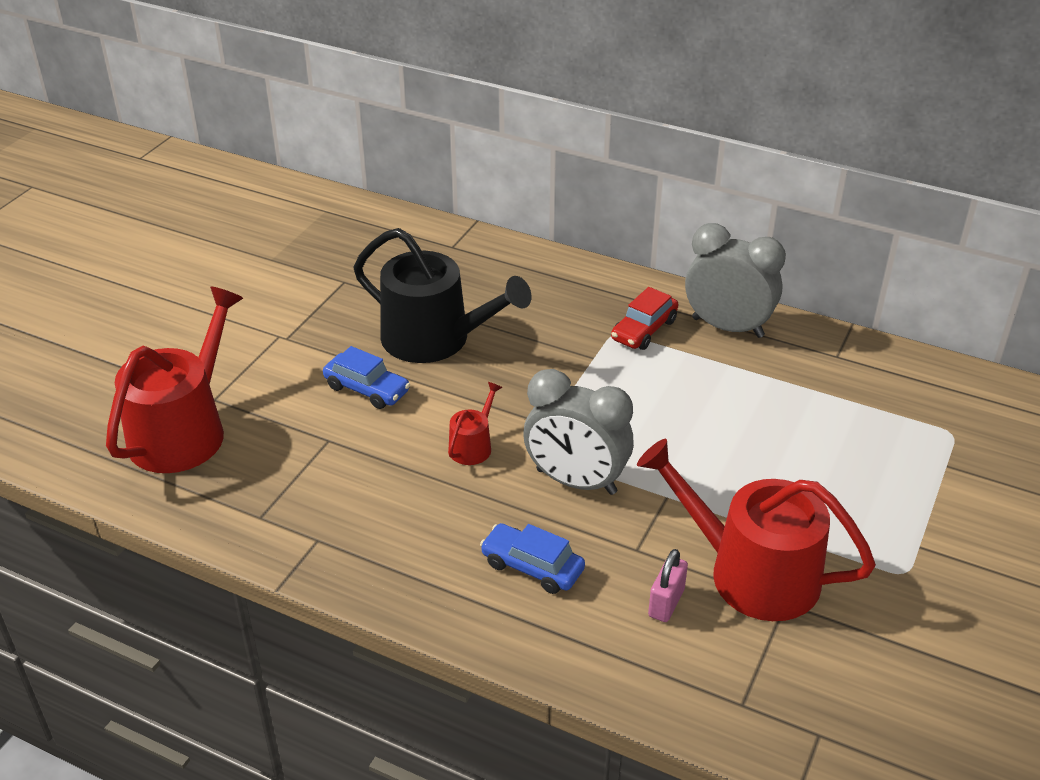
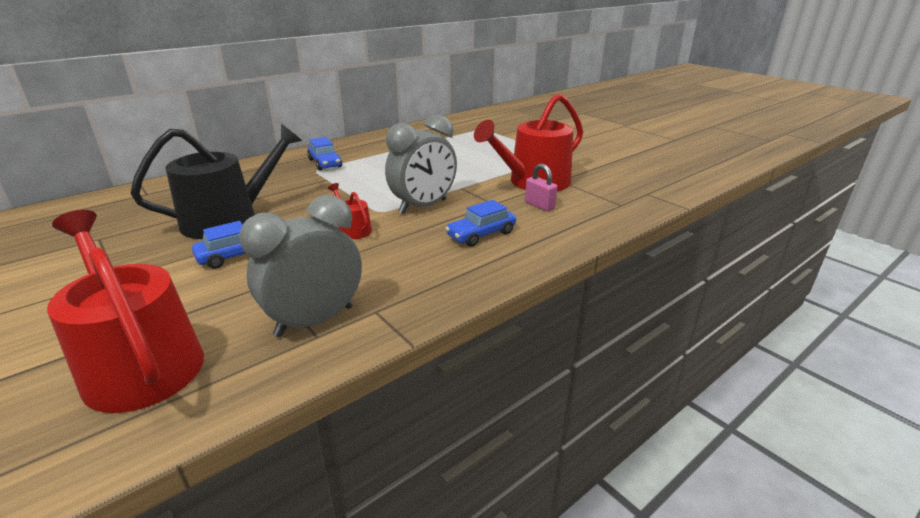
camera: 65 degrees left, 10 degrees down
red car [611,287,678,350] -> blue car [307,137,342,170]
grey clock [685,223,786,338] -> grey clock moved to [239,195,362,337]

